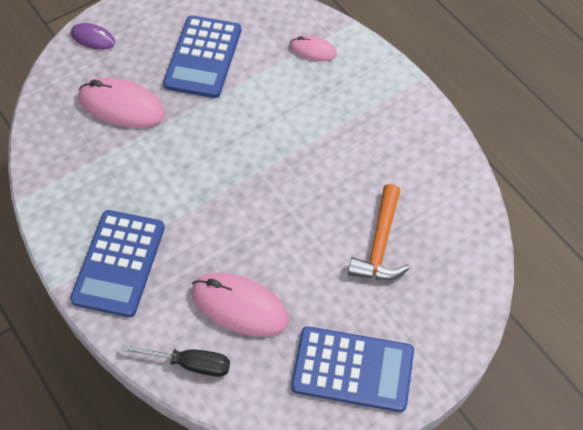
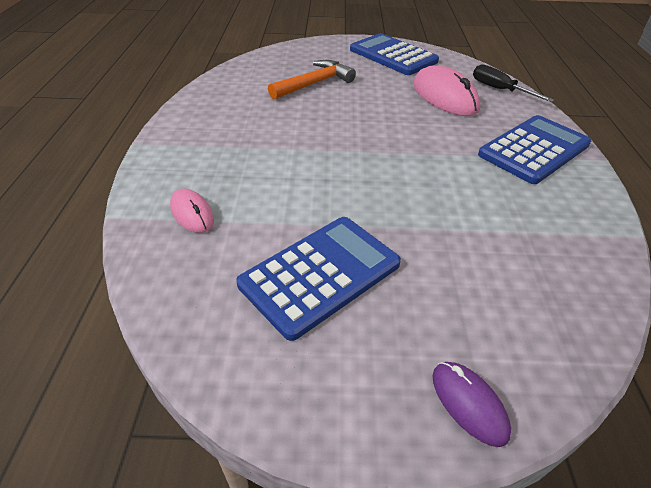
camera: 145 degrees left, 15 degrees down
pink mouse [79,78,165,128] -> none

